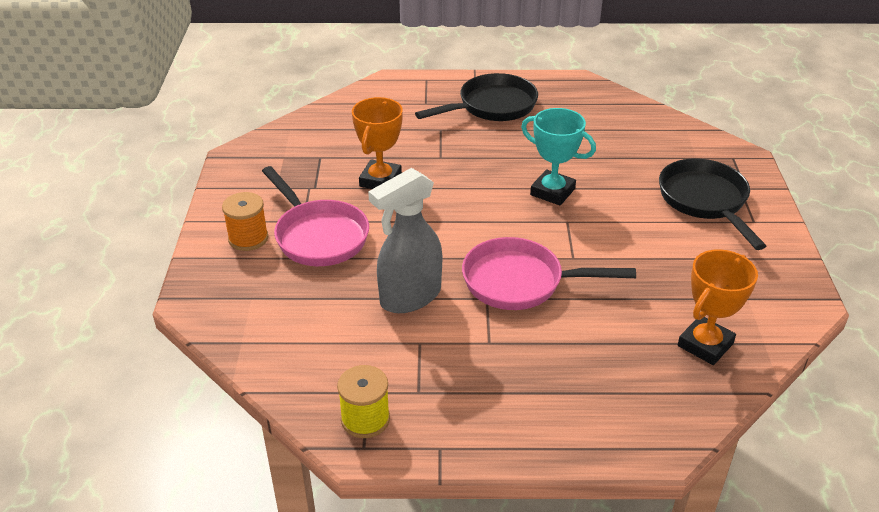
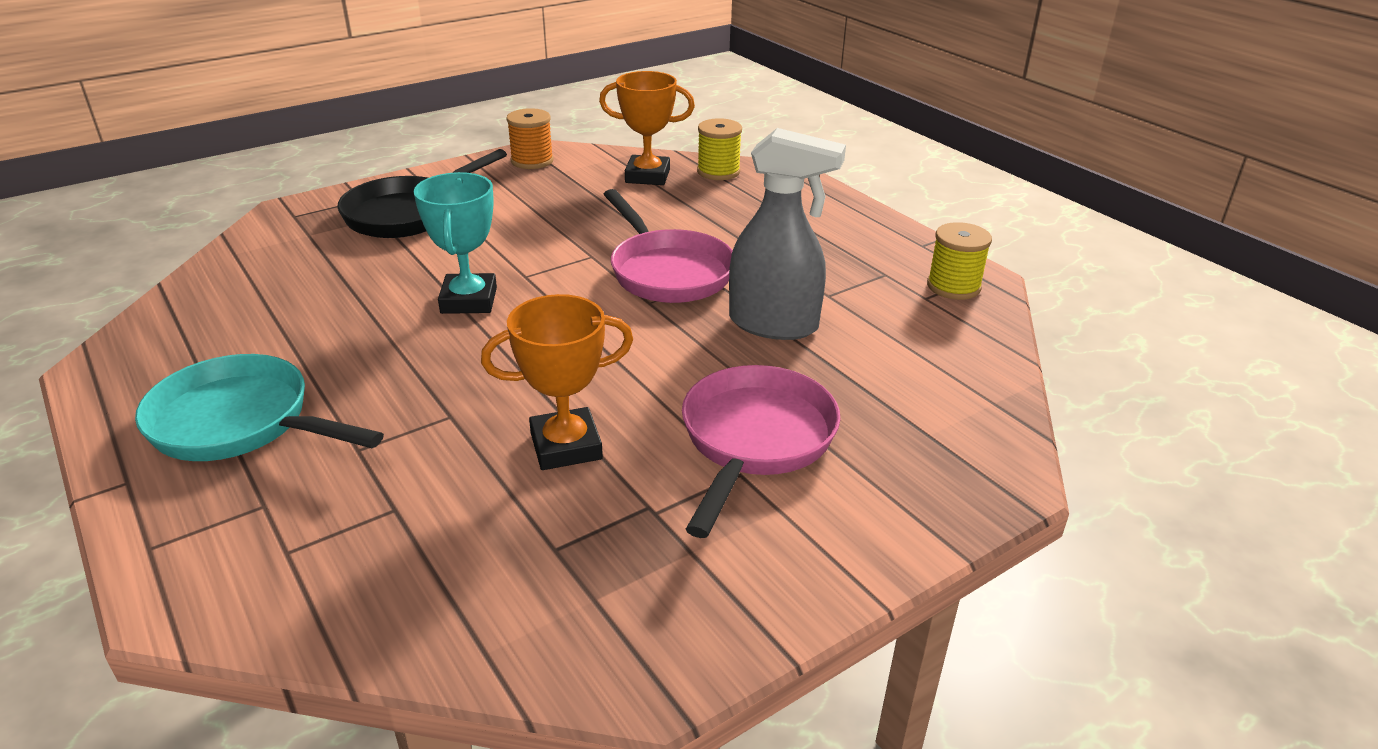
camera: 125 degrees left, 5 degrees down
orange spool [222,192,268,251] -> orange spool moved to [506,108,554,169]
black pan [415,73,538,121] -> turquoise pan [135,354,384,461]
none -> yellow spool [697,118,742,180]

